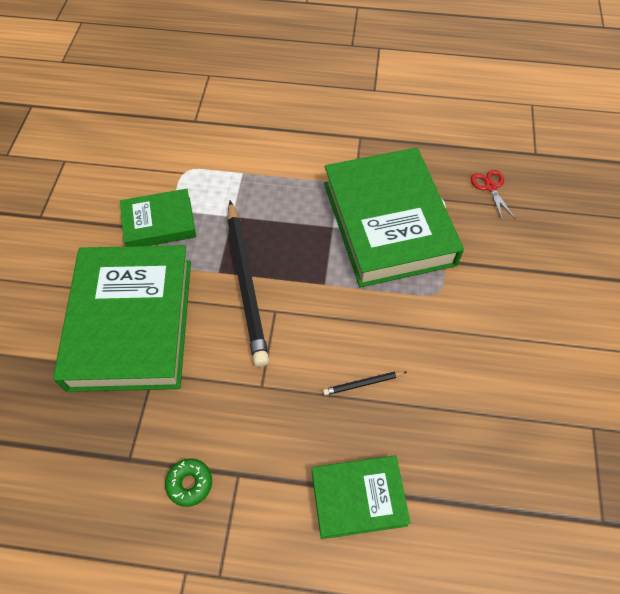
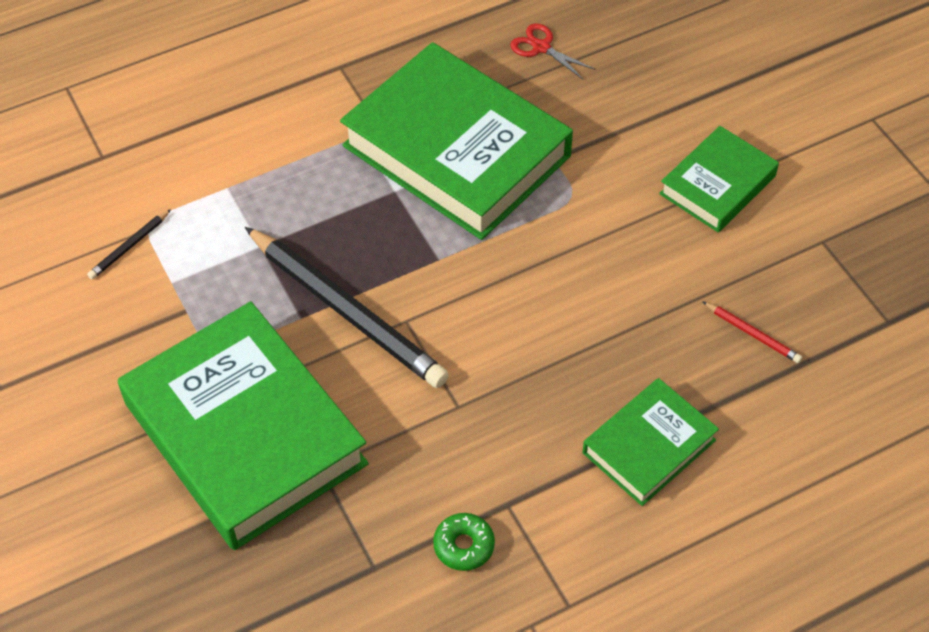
camera: 35 degrees left, 5 degrees down
green book [120,189,196,247] -> green book moved to [659,126,779,232]
black pencil [323,371,406,395] -> black pencil moved to [87,209,171,279]
none -> red pencil [702,301,802,363]

